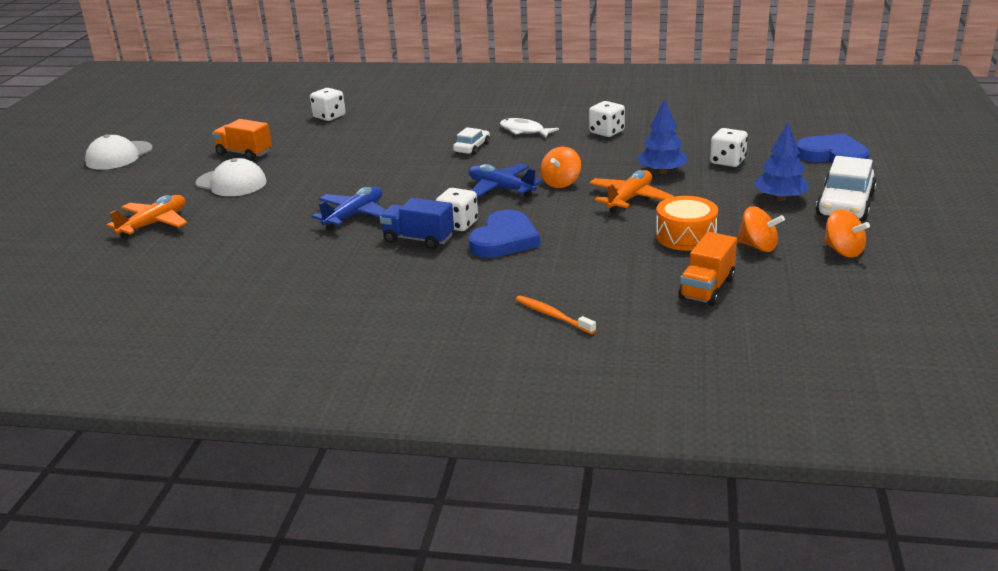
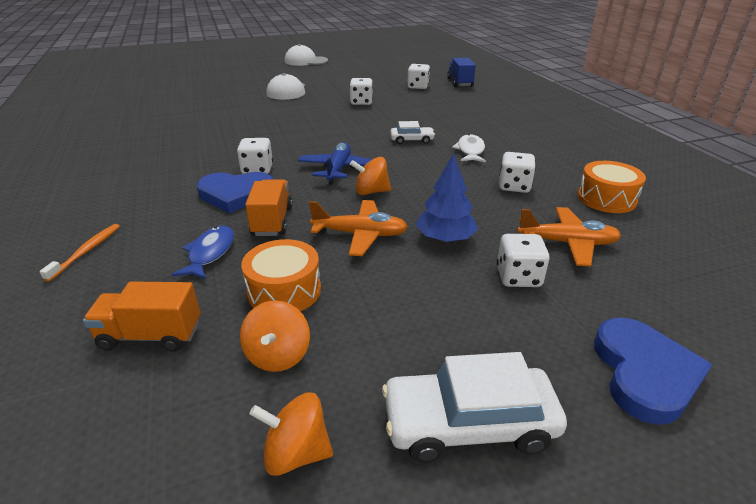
camera: 60 degrees right, 5 degrees up
orange plane [107,195,187,239] -> orange plane moved to [517,207,621,266]
orange truck [212,119,272,161] -> orange truck moved to [245,179,293,236]
blue plane [312,187,386,230] -> none
blue truck [380,198,454,249] -> blue truck moved to [447,58,476,87]
blue tree [754,123,809,201] -> none
orange spinning top [824,209,870,257] -> orange spinning top turned 75 degrees clockwise [249,393,333,476]
none -> blue fish [171,226,234,279]
none -> white dice [349,78,373,105]
none -> orange drum [578,161,646,213]

